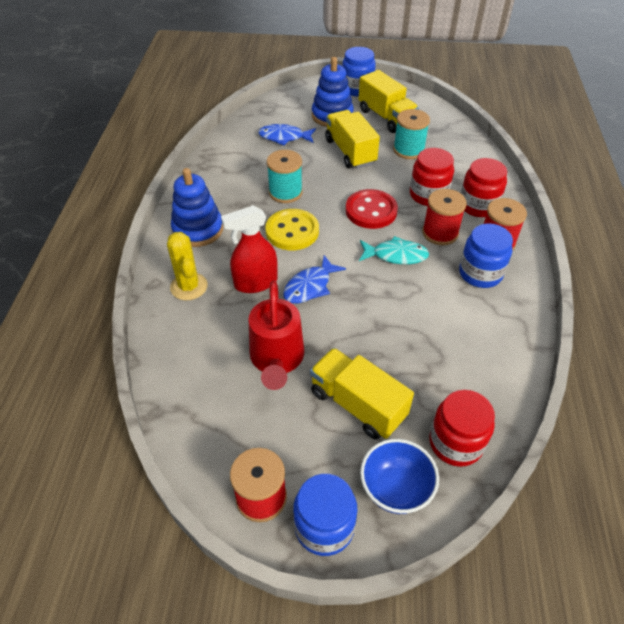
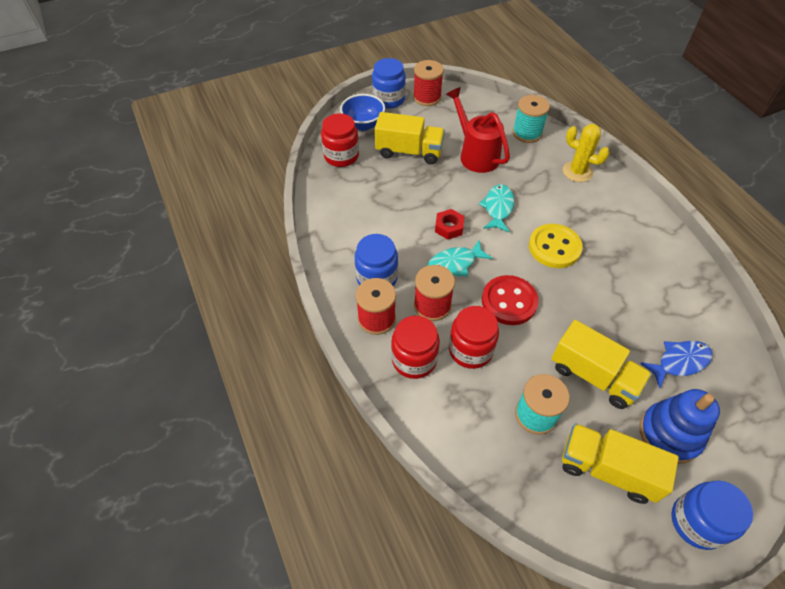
camera: 150 degrees right, 5 degrees up
blue stacking toy [171,168,223,247] -> none
red spray bottle [221,205,278,293] -> none
turquoise spool [267,150,303,203] -> turquoise spool moved to [512,95,550,143]
blue fish [283,255,346,303] -> turquoise fish [479,184,514,232]
none -> red nut [435,209,464,239]

